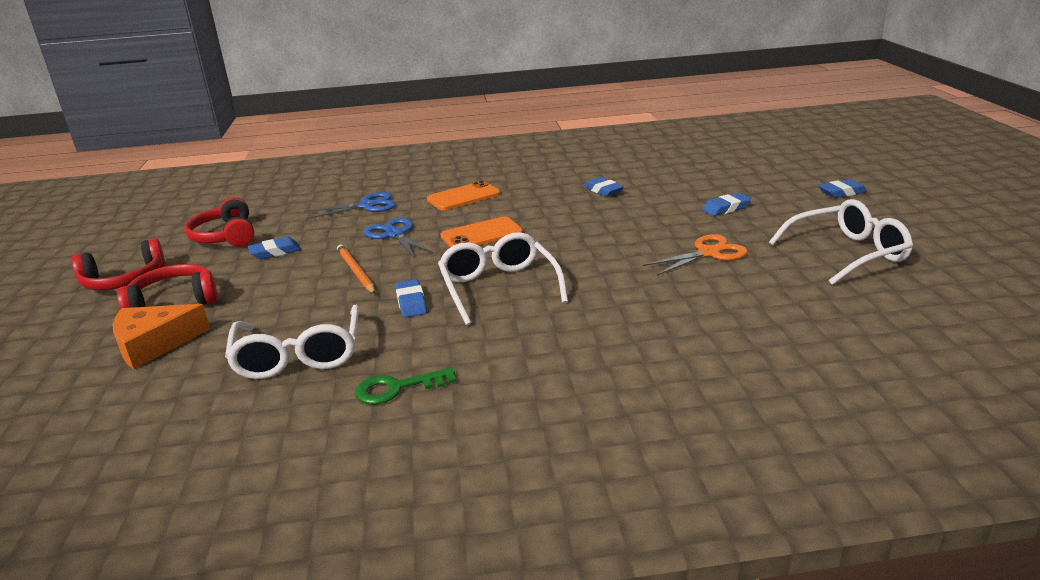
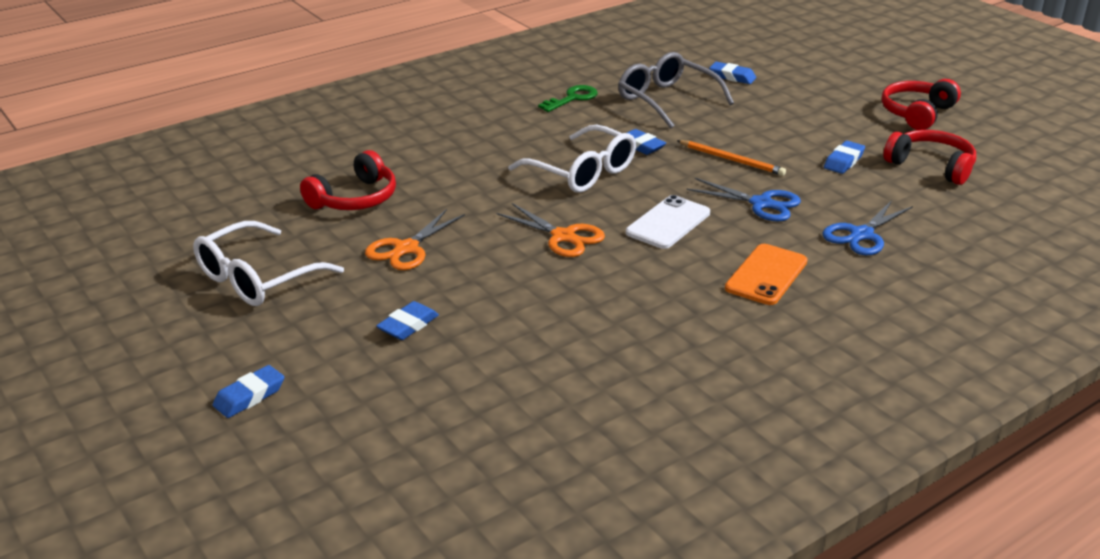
camera: 150 degrees right, 5 degrees up
orange cheese [112,304,210,369] -> none
red headphones [117,264,218,309] -> red headphones moved to [300,150,396,210]
white glasses [225,305,359,379] -> grey glasses [618,52,734,129]
orange phone [441,217,523,248] -> white phone [626,195,710,249]
blue eraser [584,177,624,197] -> blue eraser moved to [709,62,756,84]
none -> orange scissors [496,203,605,257]

